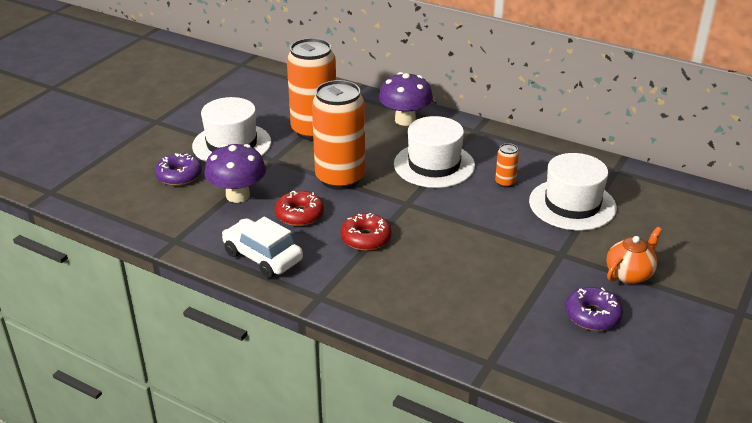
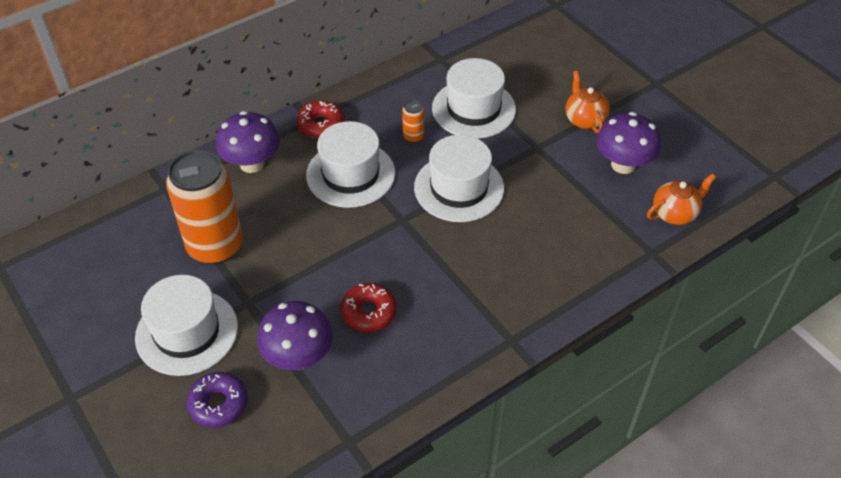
camera: 65 degrees left, 15 degrees up
white car [222,217,303,278] -> none
orange can [312,80,365,190] -> none
red donut [341,213,392,251] -> red donut moved to [296,101,344,139]
purple donut [565,287,623,331] -> purple mushroom [596,112,661,174]
none -> white hat [414,135,504,222]
none -> orange teapot [647,174,716,225]

